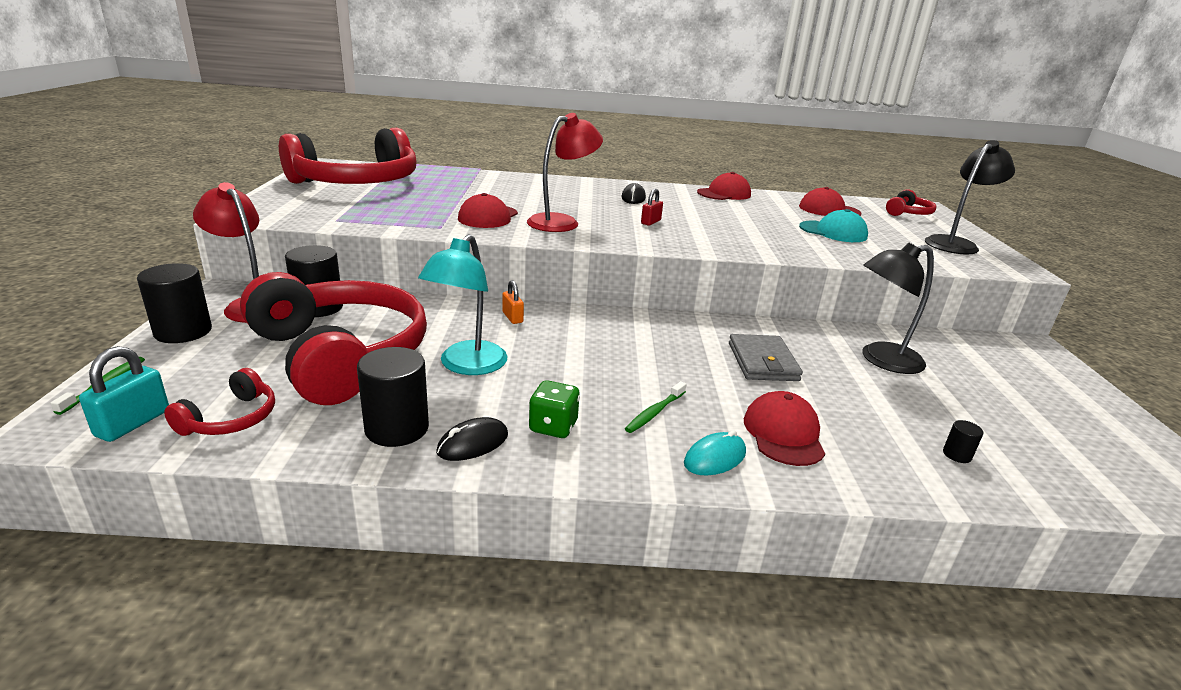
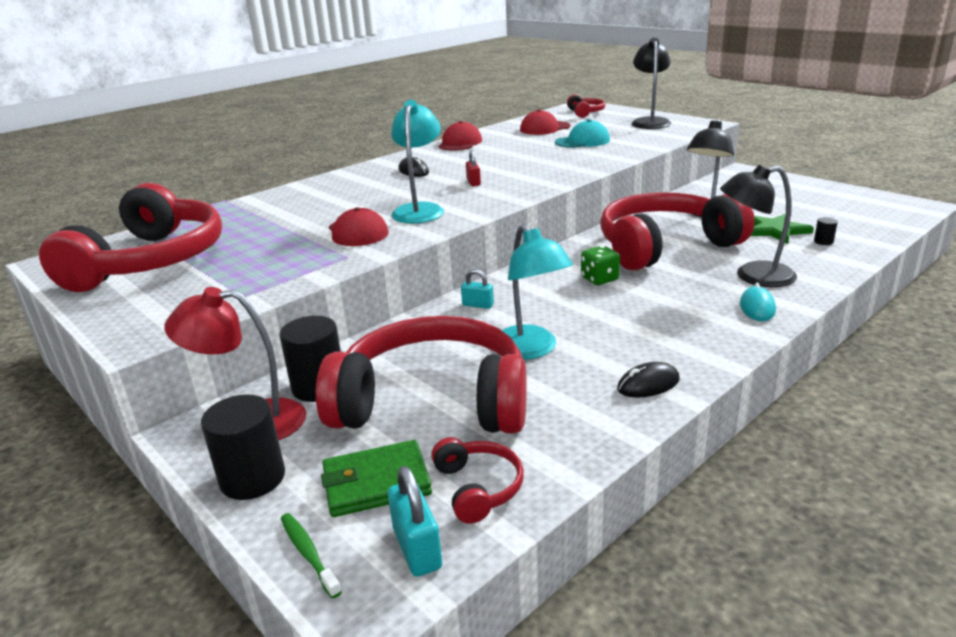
camera: 40 degrees left, 0 degrees up
black cylinder [357,347,429,447] -> none
black mouse [436,417,508,461] -> black mouse turned 60 degrees clockwise [617,362,680,397]
orange padlock [502,280,524,324] -> turquoise padlock [461,269,494,309]
red lamp [527,113,603,232] -> turquoise lamp [391,100,444,224]
green dice [529,380,580,438] -> green dice moved to [581,246,620,285]
green toothbrush [625,381,686,433] -> none
grey wallet [729,334,803,381] -> red headphones [600,192,755,270]
red cap [744,391,825,466] -> black lamp [720,164,797,287]
none -> green wallet [321,440,432,517]
none -> green star [751,214,814,244]

